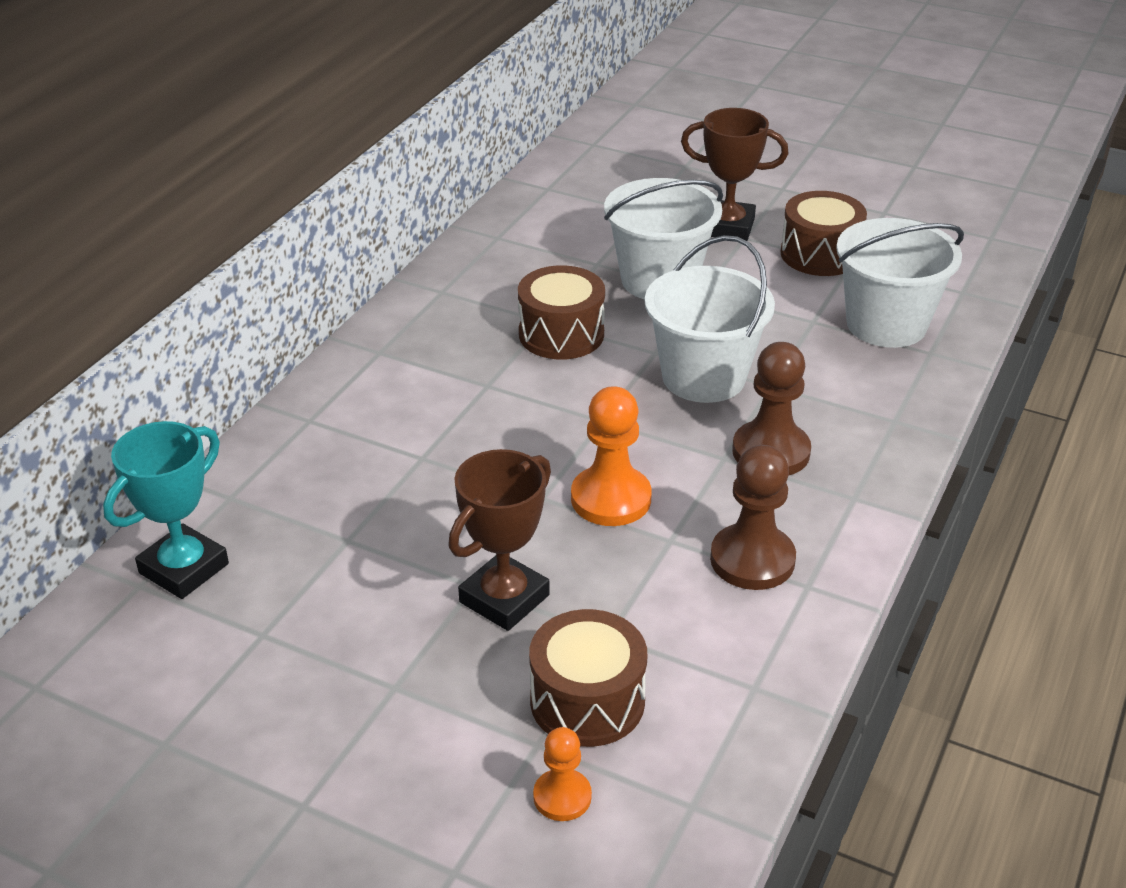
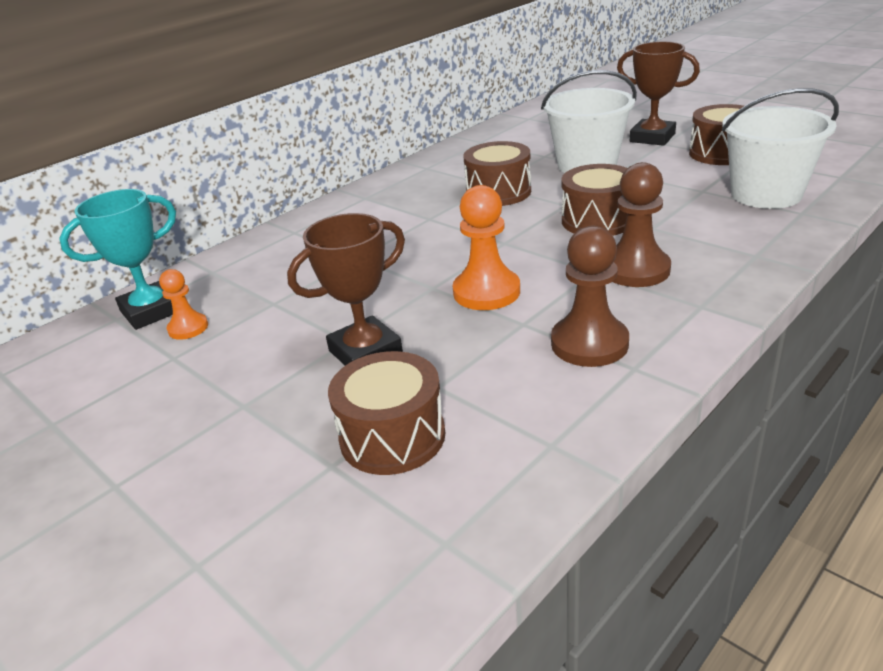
camera: 20 degrees right, 5 degrees down
orange pawn [533,727,592,821] -> orange pawn moved to [159,269,208,340]
white bucket [645,235,775,403] -> brown drum [562,164,627,236]

